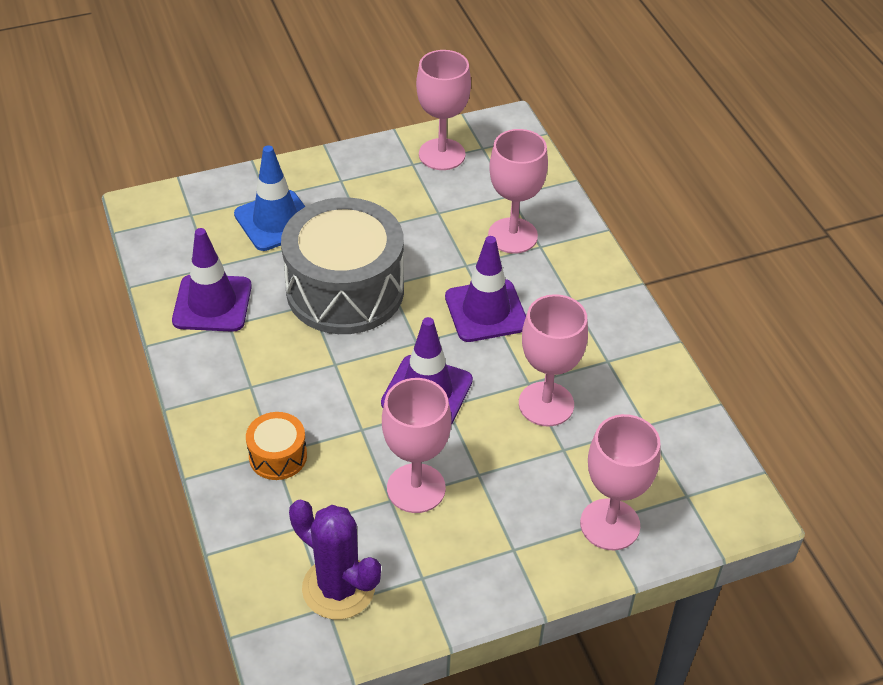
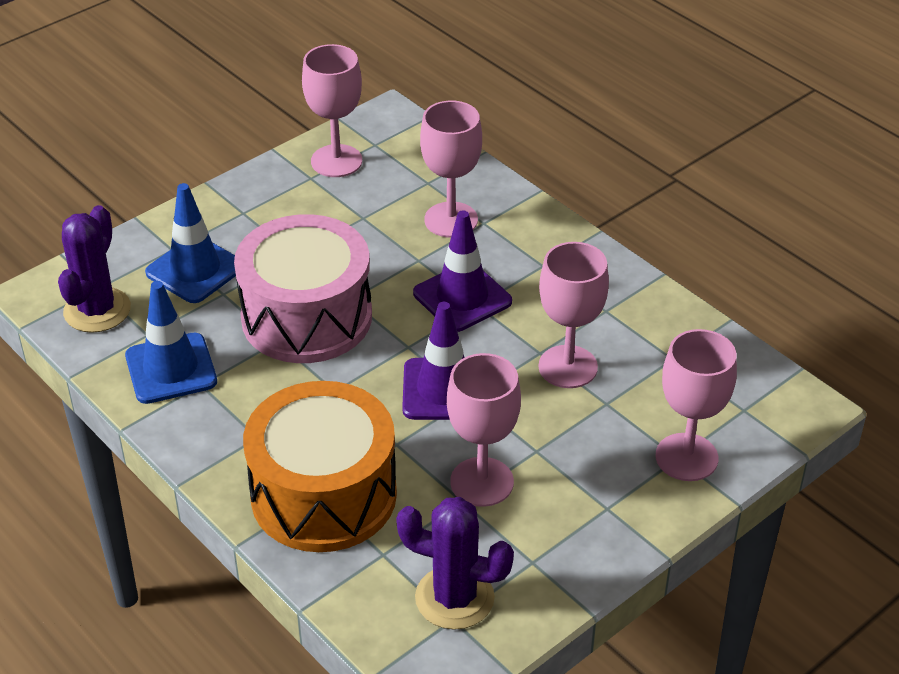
camera: 20 degrees left, 5 degrees down
purple traffic cone [172,228,252,332] -> blue traffic cone [125,281,217,404]
orange drum [246,412,307,480] -> orange drum [243,381,397,552], size x2.27
grey drum [281,197,404,334] -> pink drum [234,214,372,363]
none -> purple cactus [58,205,131,333]

